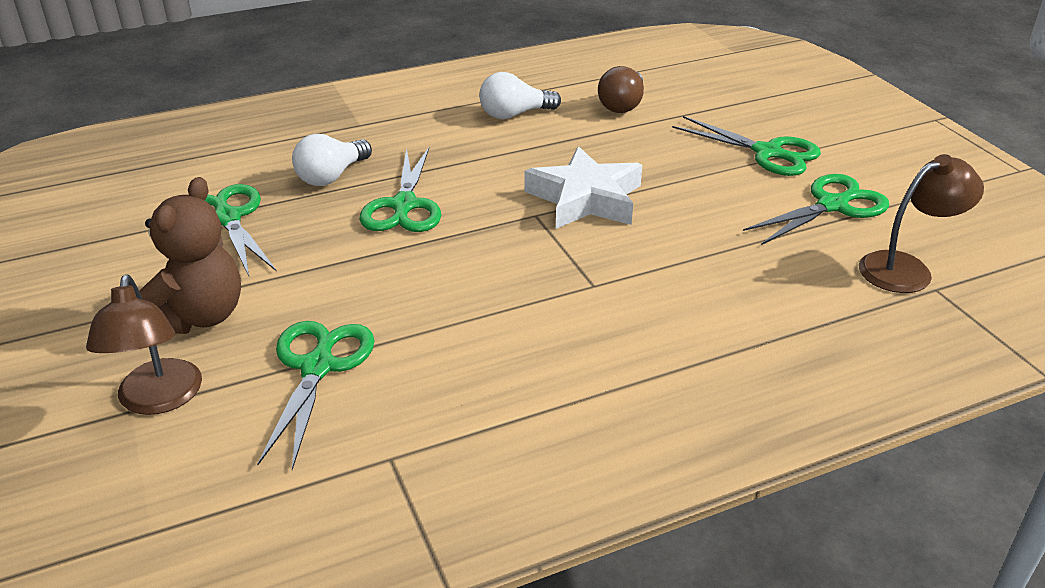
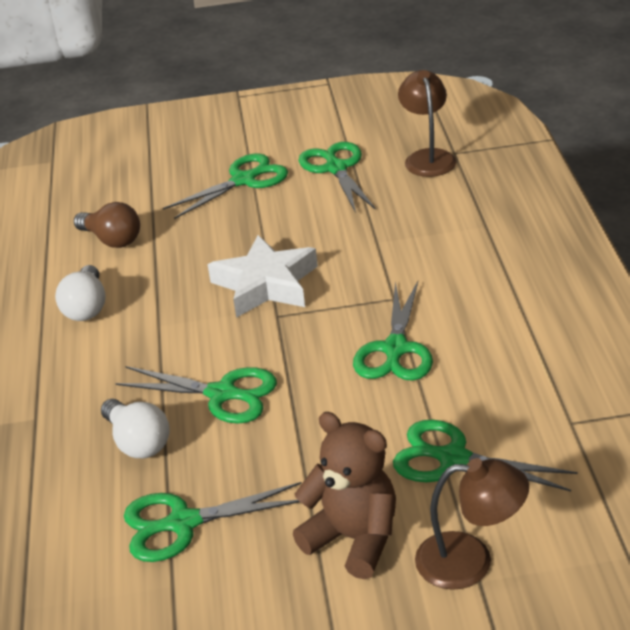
camera: 70 degrees left, 0 degrees up
none -> green scissors [353,281,433,380]

